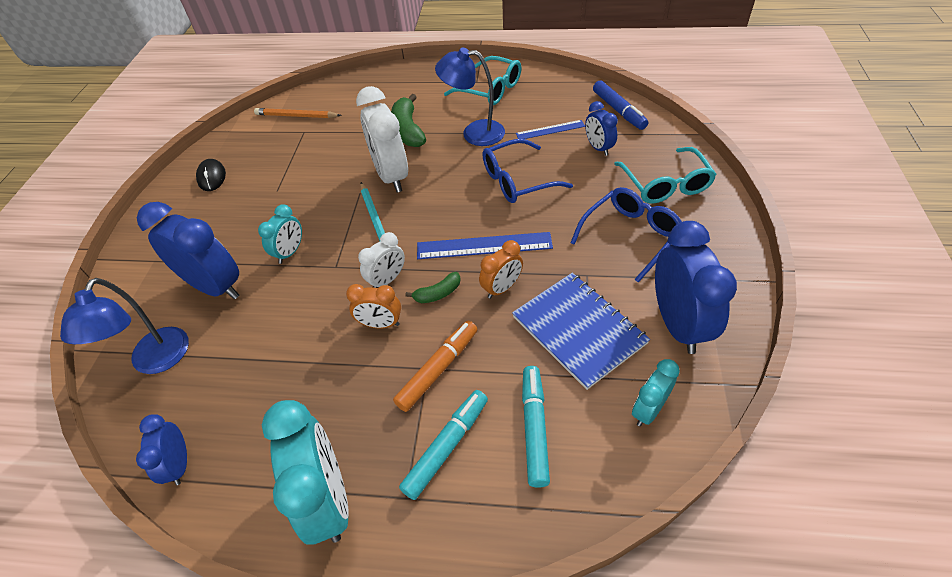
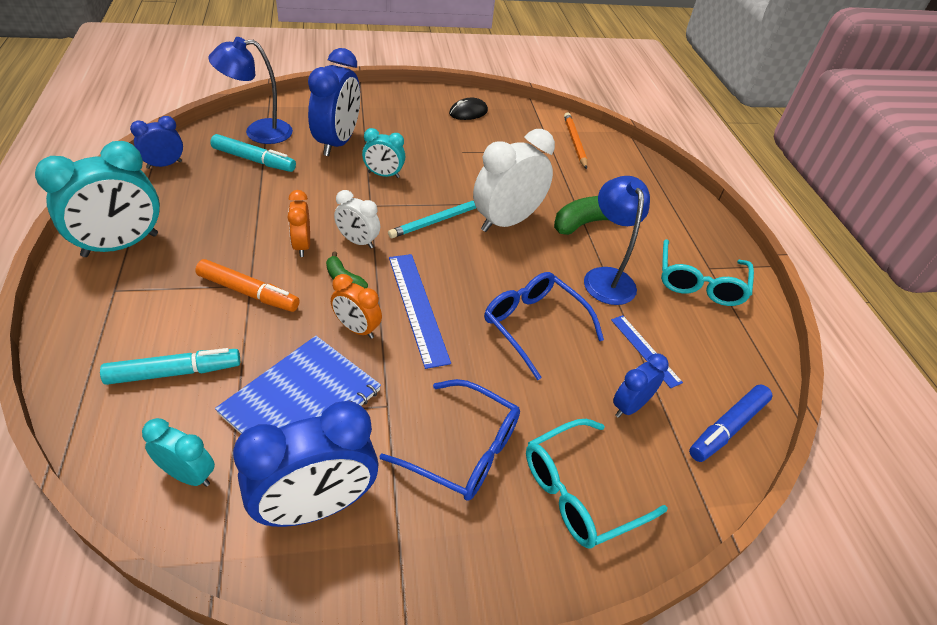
camera: 65 degrees right, 5 degrees down
turquoise marker [399,390,488,500] -> turquoise marker moved to [210,134,296,172]

